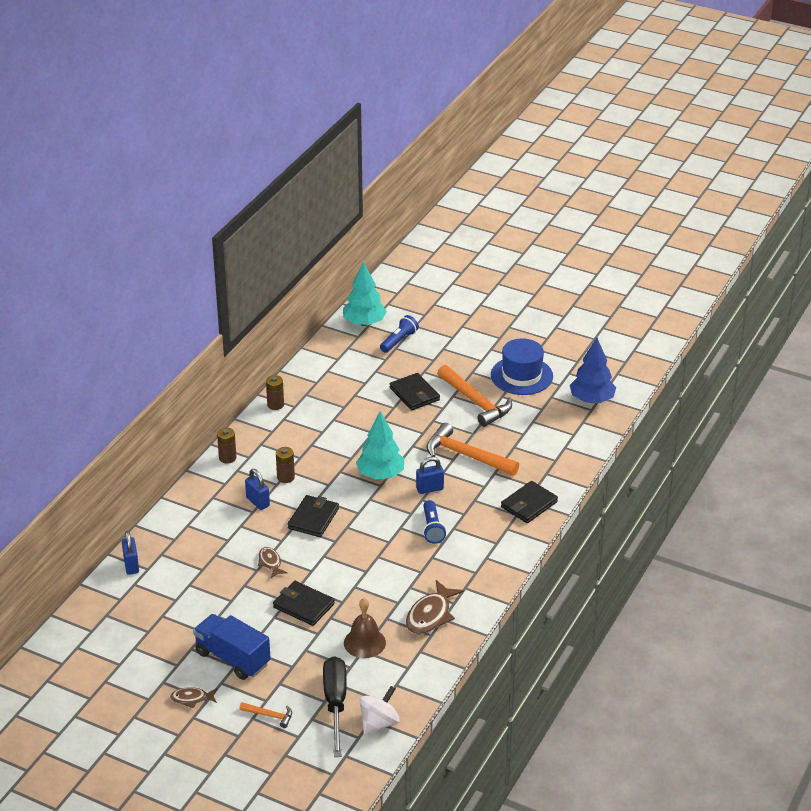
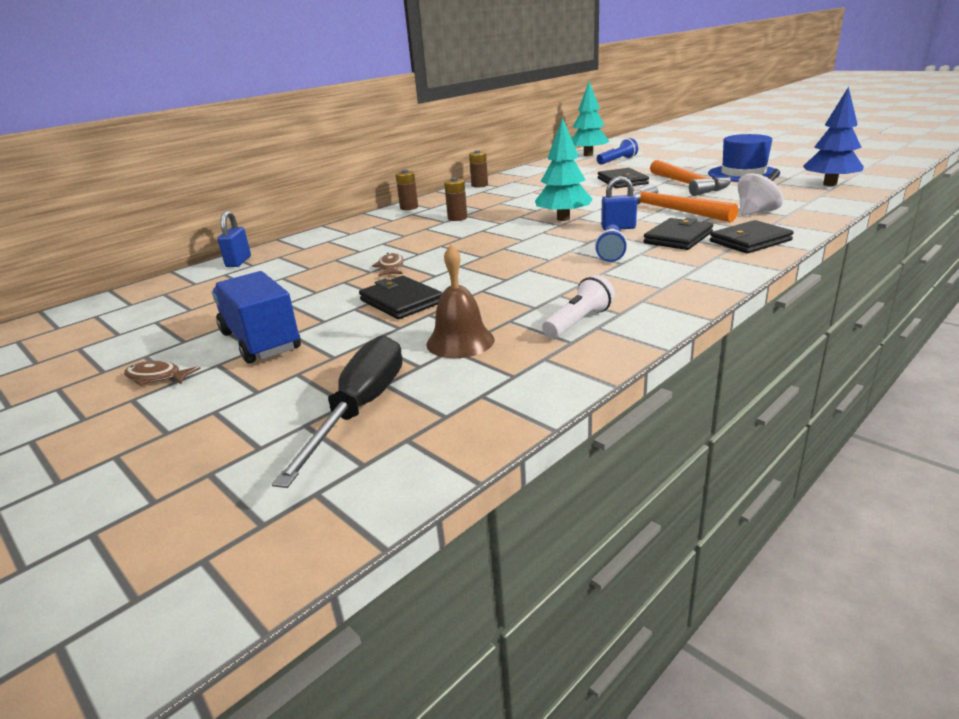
camera: 20 degrees right, 10 degrees down
orange hammer [239,702,292,728] -> none
blue padlock [245,469,270,510] -> none
black wallet [288,495,339,537] -> black wallet moved to [643,218,713,250]
white spinning top [359,686,399,735] -> white spinning top moved to [737,169,783,216]
brown fish [406,580,464,634] -> white flashlight [542,275,615,339]

